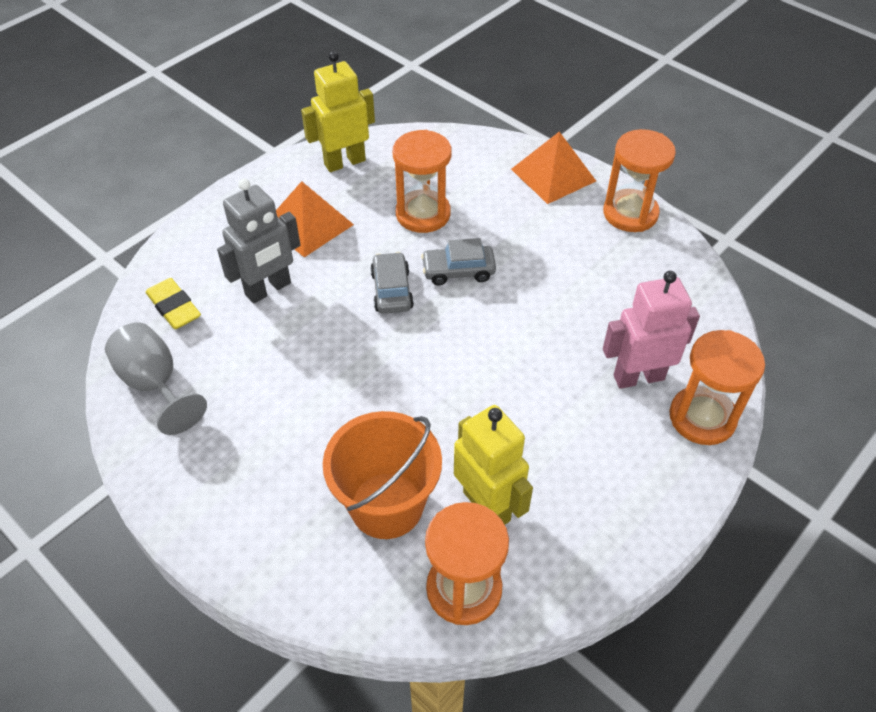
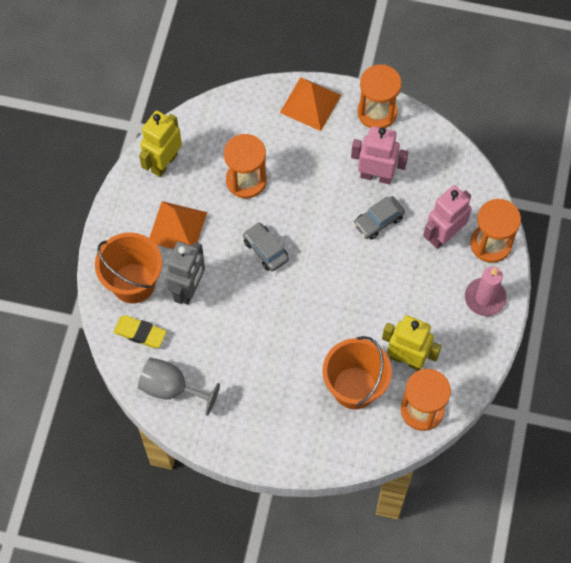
camera: 30 degrees left, 15 degrees up
grey car [421,238,496,285] -> grey car moved to [353,196,405,240]
none -> orange bucket [95,232,162,304]
none -> pink robot [351,126,408,184]
none -> pink candle [465,267,507,316]

